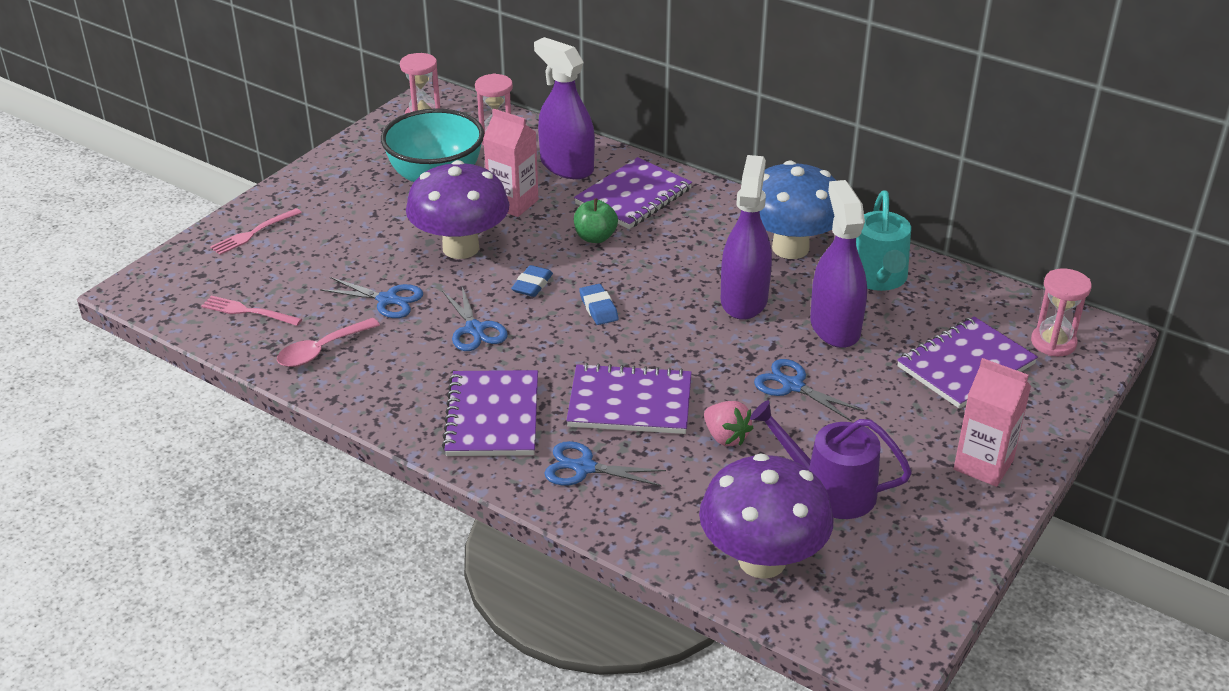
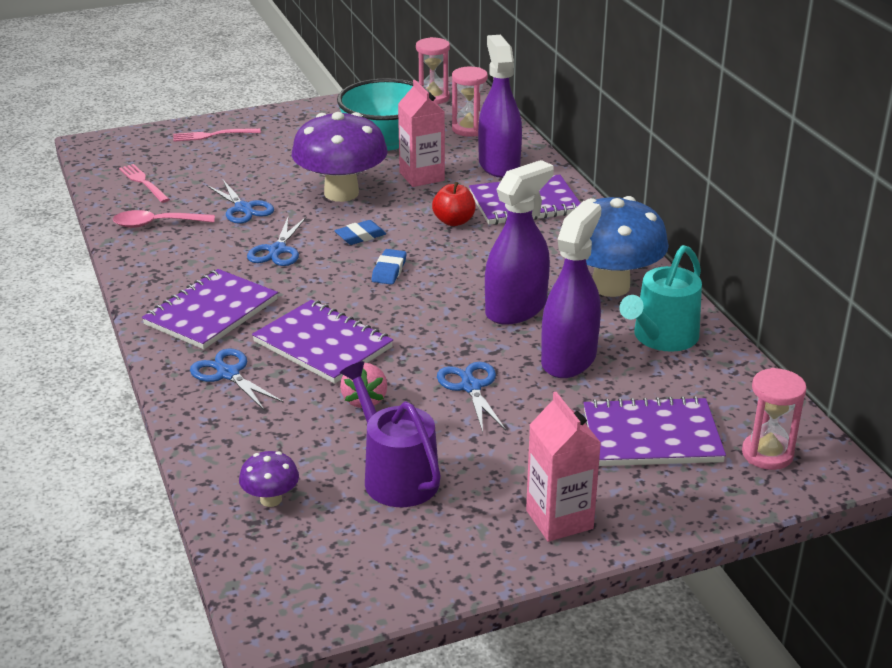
camera: 35 degrees right, 5 degrees down
green apple [574,198,618,243] -> red apple [432,182,475,226]
purple mushroom [699,454,834,579] -> purple mushroom [239,451,299,507], size x0.45

